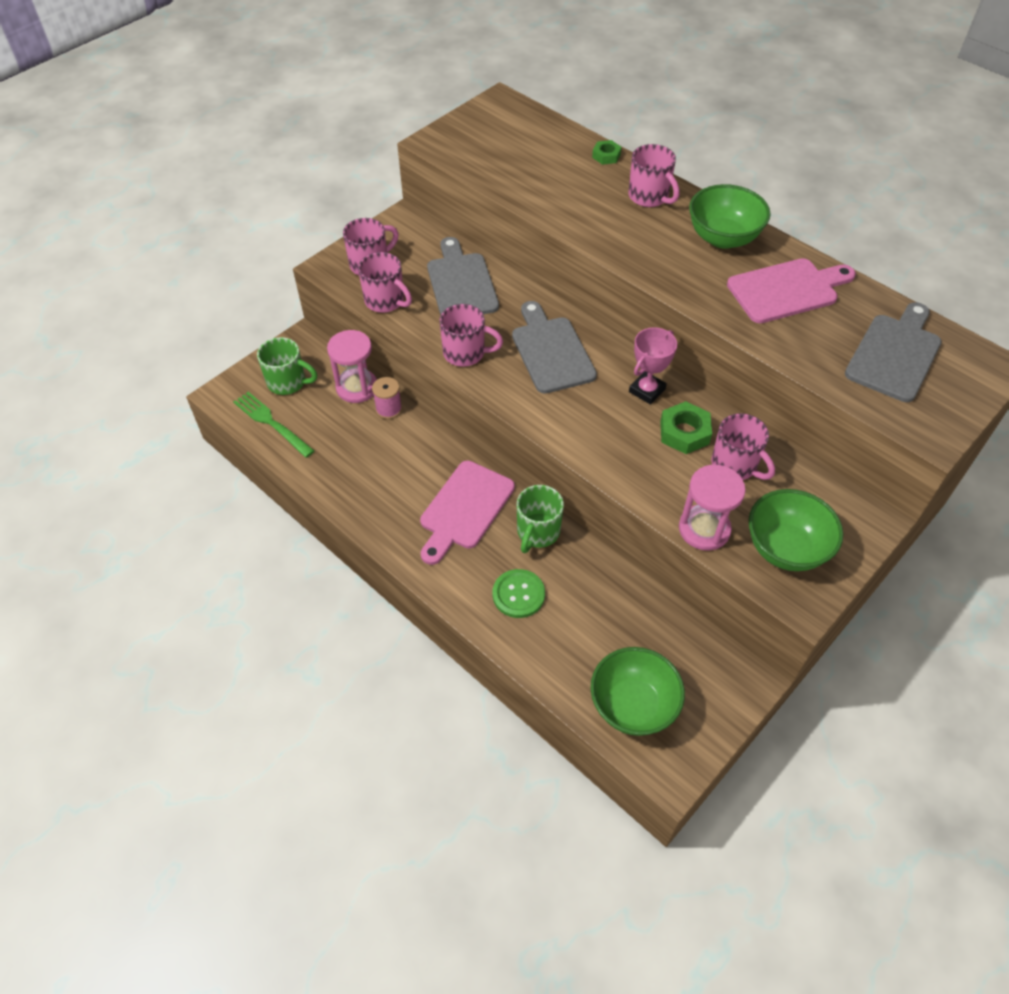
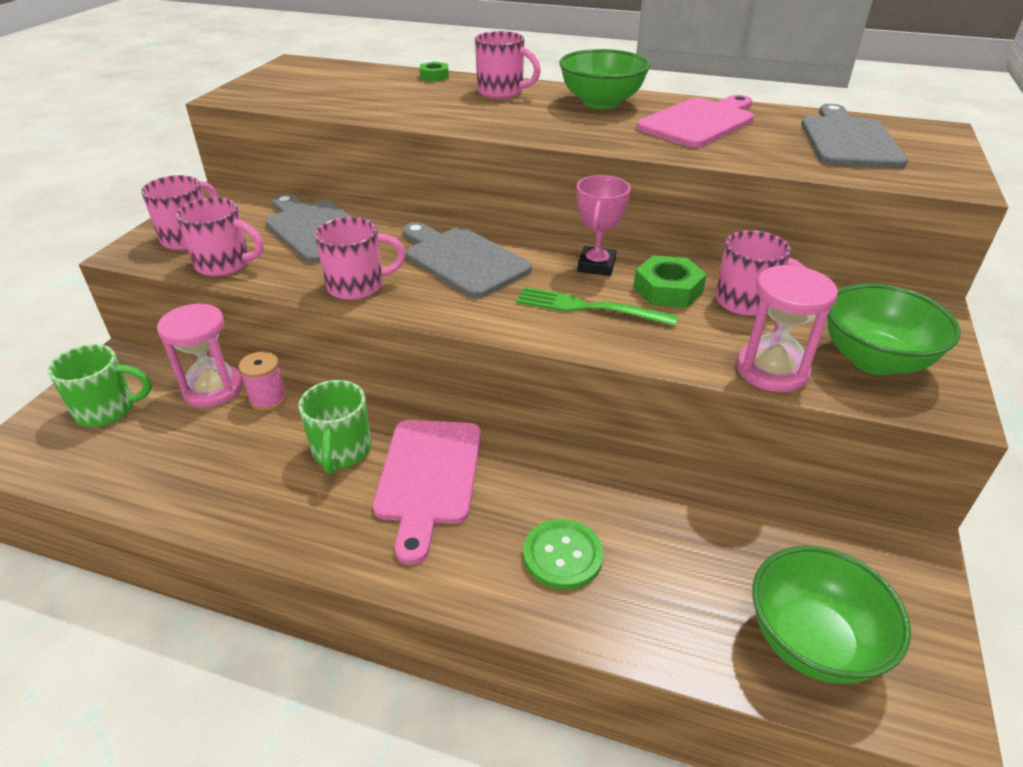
camera: 25 degrees left, 15 degrees down
green fork [233,392,314,458] -> green fork moved to [516,287,678,326]
green mug [517,485,564,553] -> green mug moved to [298,380,371,474]

